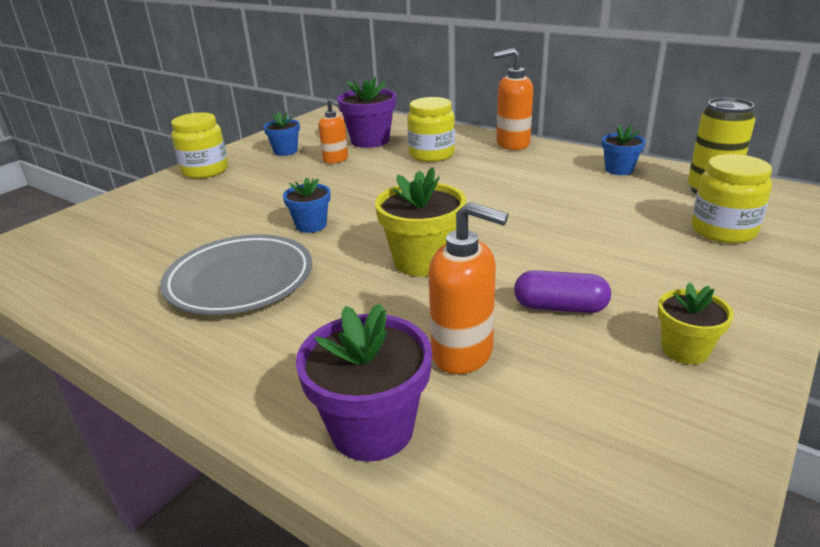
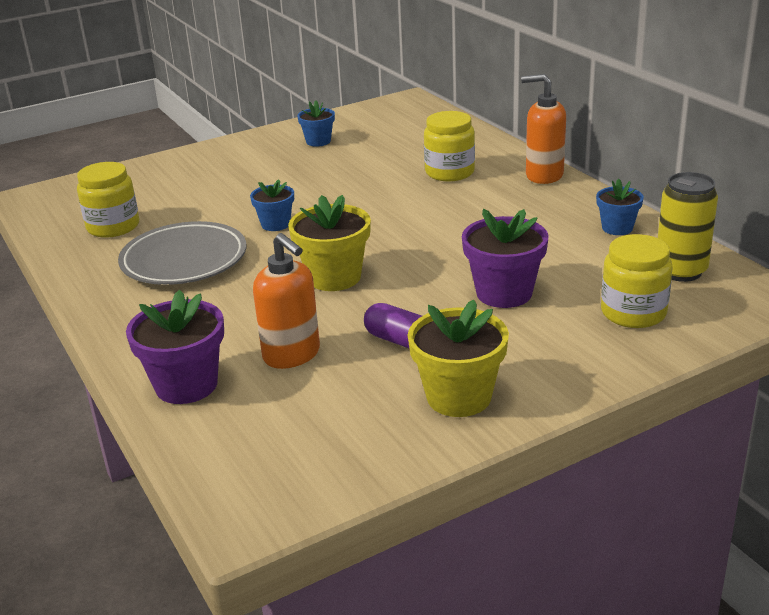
camera: 25 degrees right, 0 degrees up
yellow jar [171,112,228,179] -> yellow jar moved to [77,162,139,238]
orange soap dispenser [318,99,348,164] -> none
purple flower pot [337,77,396,148] -> purple flower pot moved to [462,209,549,308]
yellow flower pot [658,283,734,364] -> yellow flower pot [408,299,509,417], size x1.66

